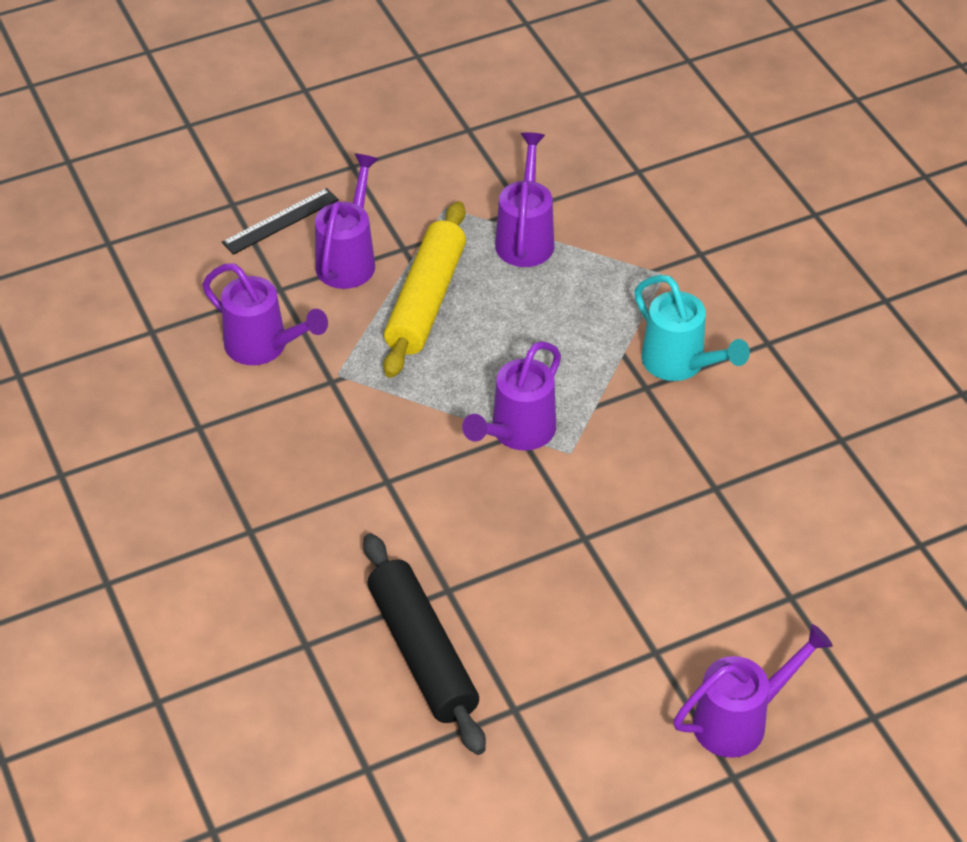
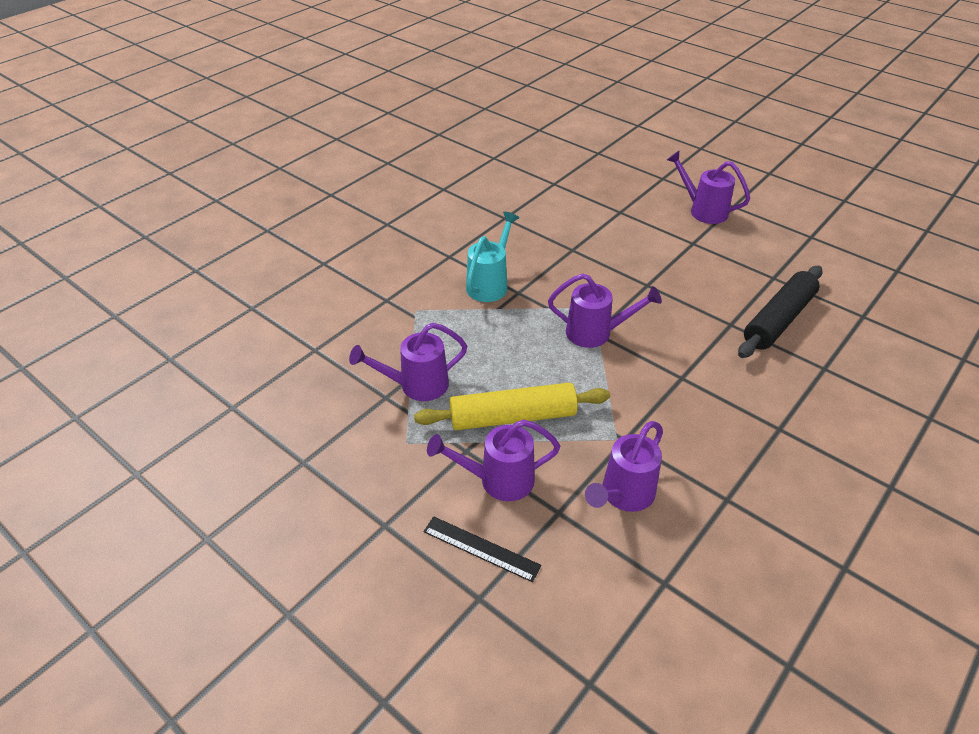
camera: 115 degrees left, 5 degrees down
purple watering can [202,263,328,365] -> purple watering can turned 150 degrees counterclockwise [585,421,663,512]

